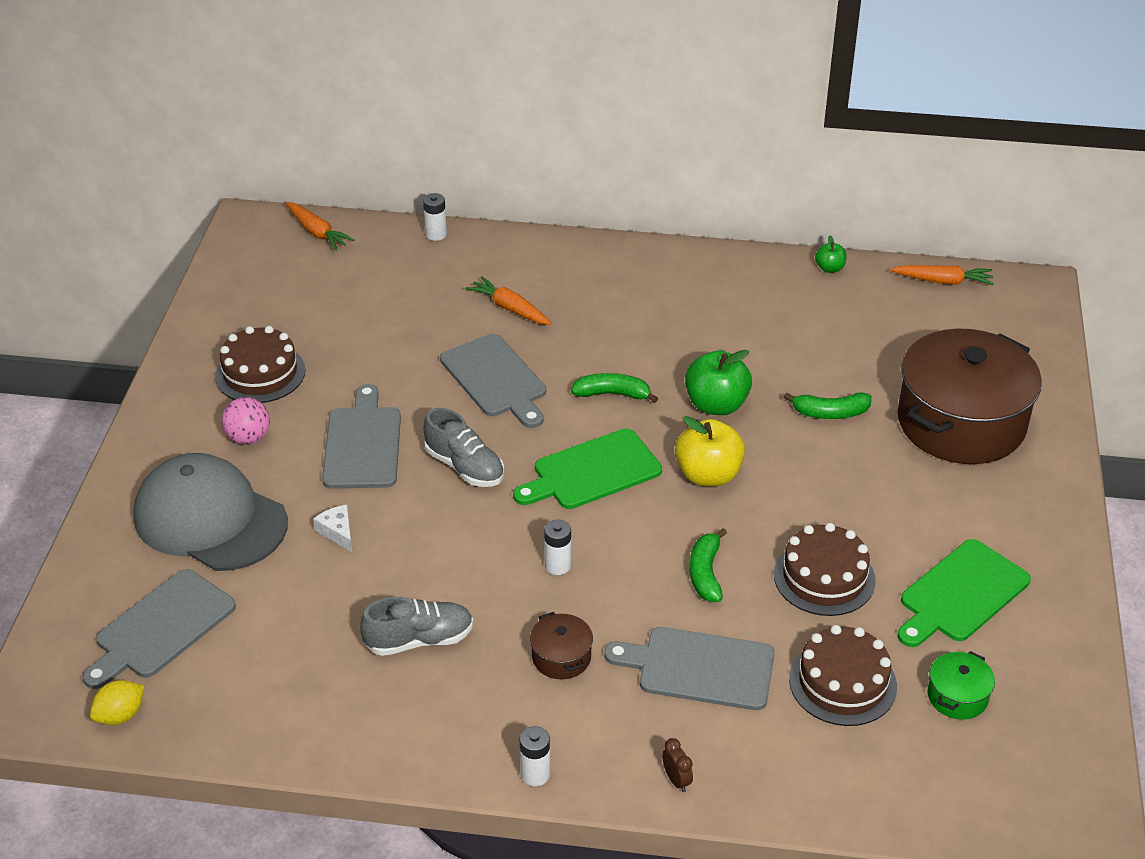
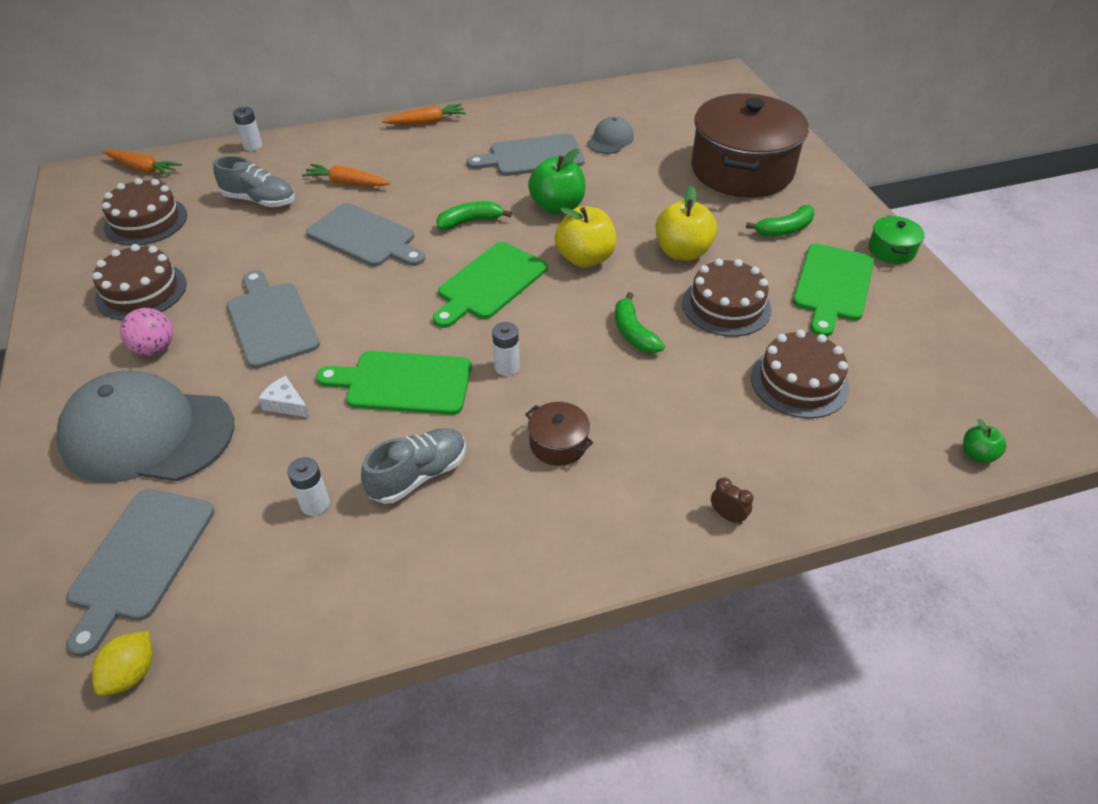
camera: 25 degrees left, 5 degrees up
grey shoe [423,408,504,487] -> grey shoe moved to [213,156,295,207]
white battery [520,726,550,786] -> white battery moved to [287,457,329,516]
grey cutting board [604,627,775,710] -> grey cutting board moved to [467,134,585,176]
green banana [784,392,872,419] -> green banana moved to [746,205,814,237]
green apple [815,236,846,273] -> green apple moved to [963,419,1006,463]
orange carrot [890,265,994,285] -> orange carrot moved to [382,104,466,125]
green pot [927,651,995,720] -> green pot moved to [869,216,925,264]
none -> brown cake [102,178,187,246]
none -> green cutting board [316,351,471,415]
none -> grey cap [587,117,634,154]
none -> yellow apple [655,186,717,261]

